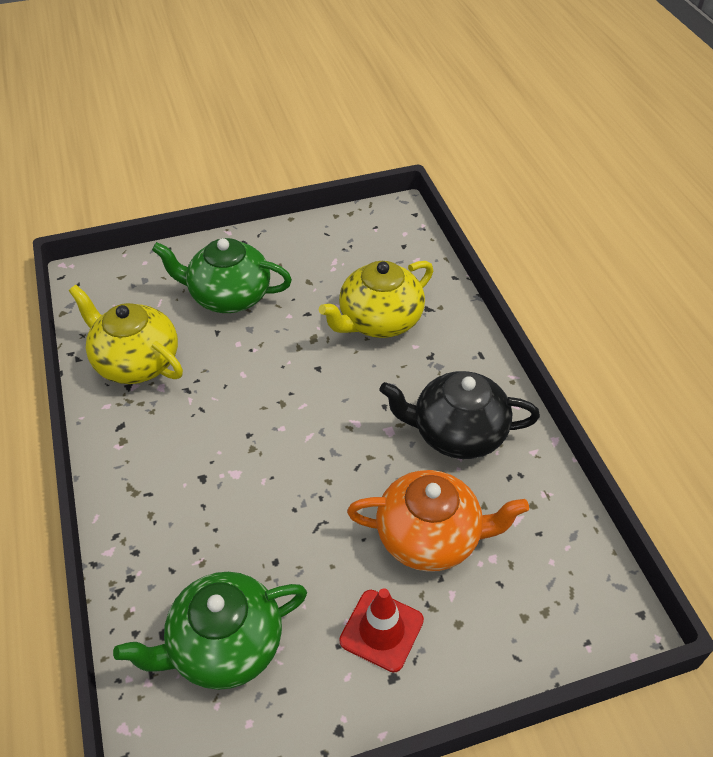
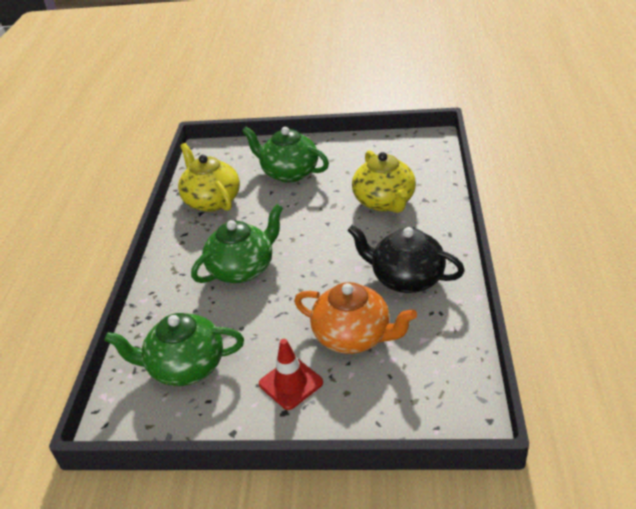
camera: 25 degrees right, 10 degrees down
yellow teapot [318,261,433,338] -> yellow teapot turned 90 degrees counterclockwise [352,150,416,213]
none -> green teapot [191,204,283,283]

